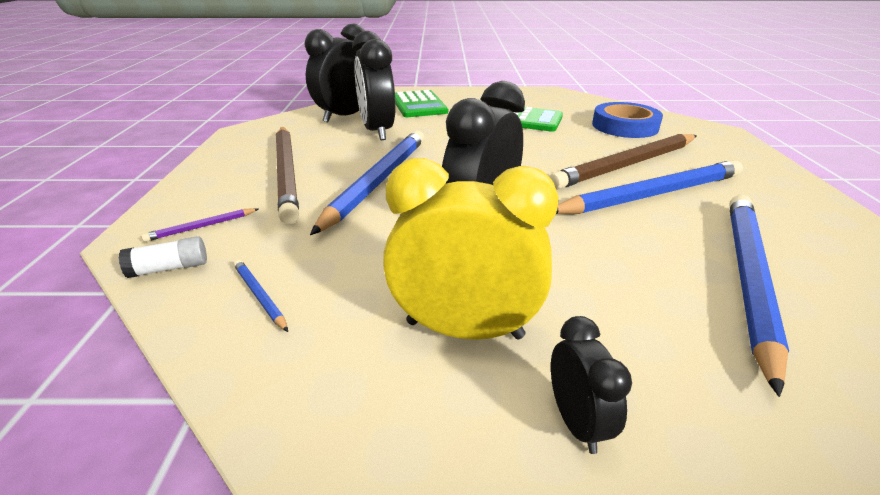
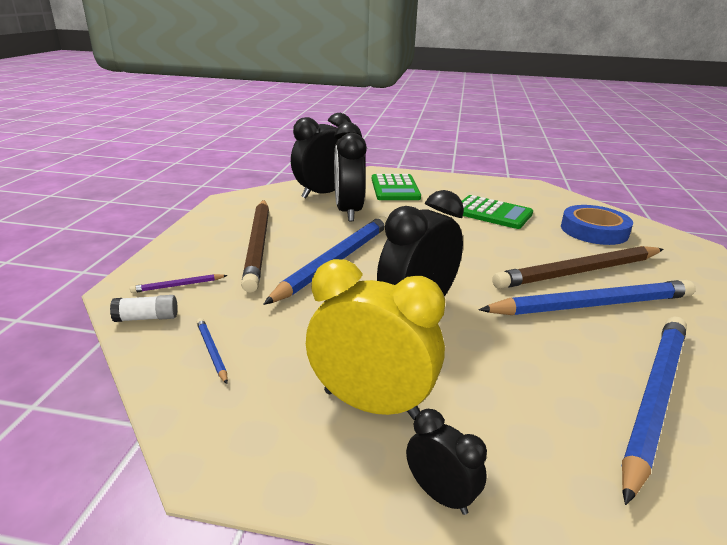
camera: 10 degrees right, 5 degrees down
black clock [551,316,632,454] -> black clock turned 45 degrees counterclockwise [406,409,487,515]

